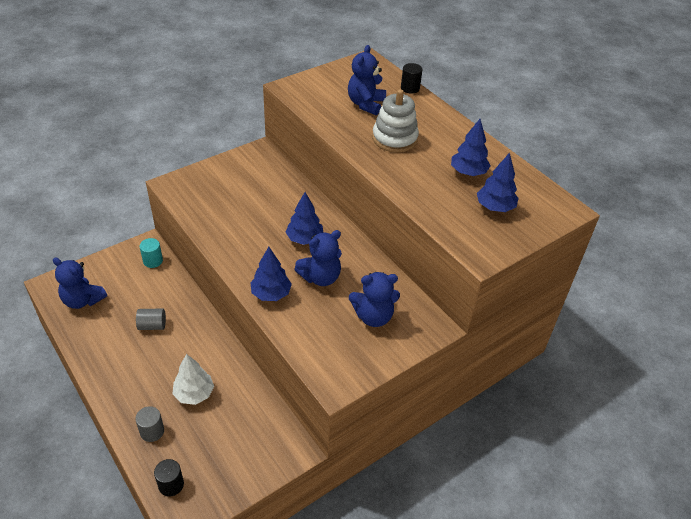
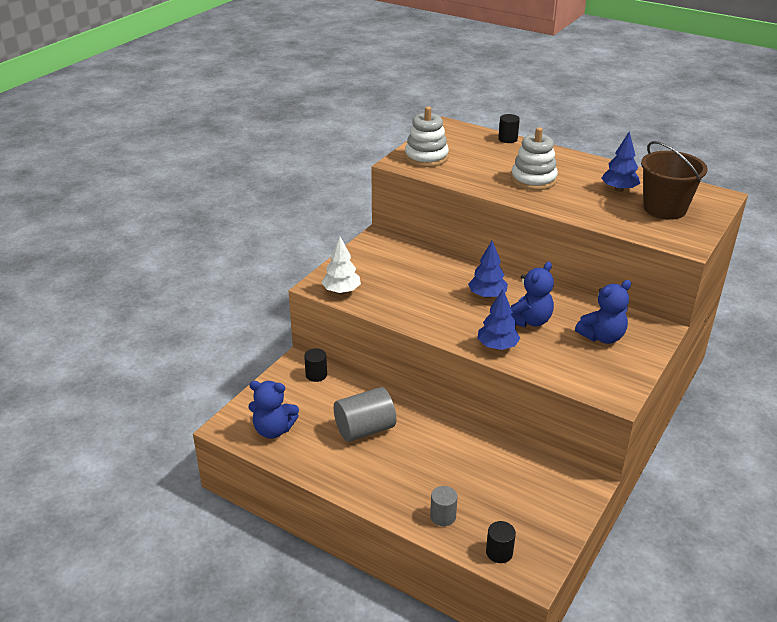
camera: 20 degrees left, 10 degrees down
grey cylinder [136,308,166,330] -> grey cylinder [334,387,396,442], size x1.80
turquoise cylinder [140,238,163,268] -> black cylinder [304,348,327,382]
white tree [172,354,214,405] -> white tree moved to [322,237,361,294]
blue teddy bear [348,45,386,116] -> none
blue tree [477,153,519,212] -> brown bucket [641,141,708,220]
none -> white stacking toy [405,106,449,167]

